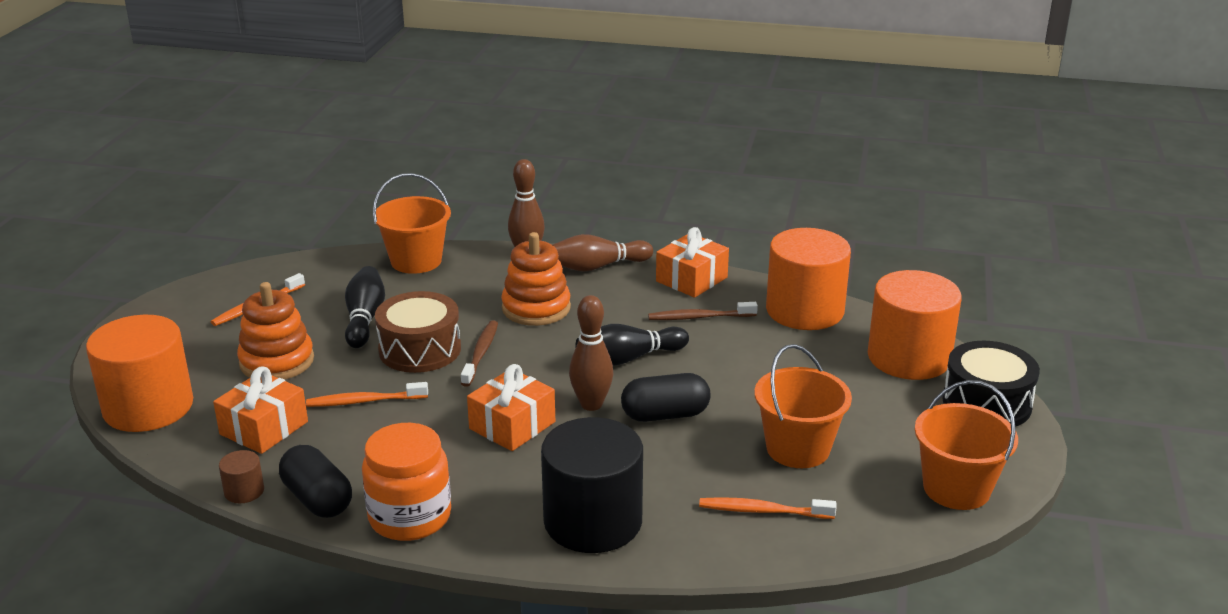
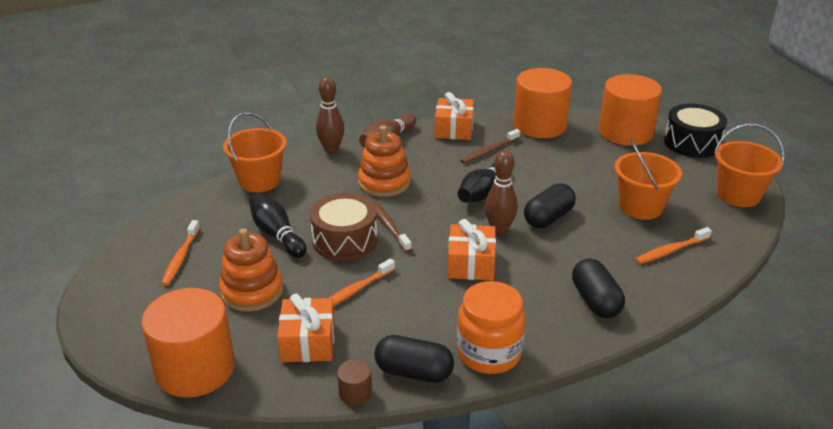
camera: 35 degrees left, 5 degrees up
black cylinder [541,417,643,553] -> black capsule [572,258,625,318]

